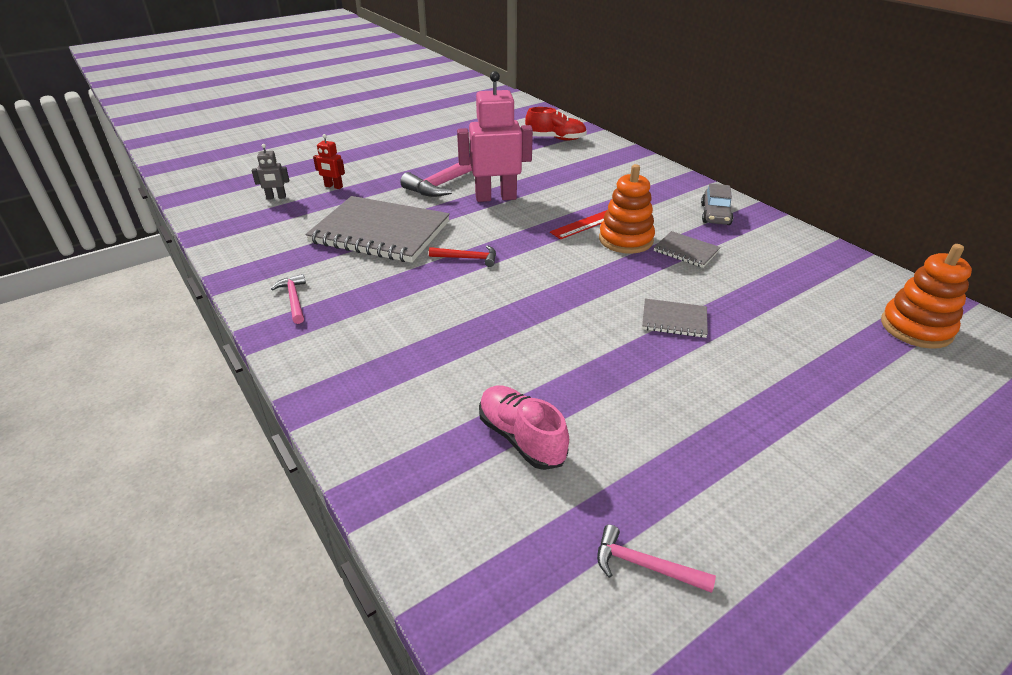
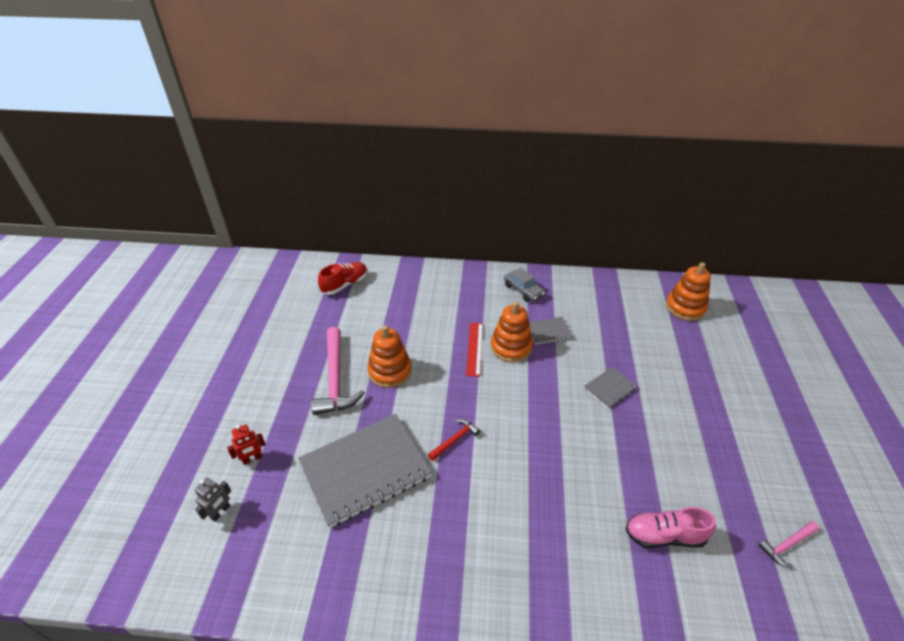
camera: 50 degrees left, 5 degrees up
pink hammer [271,274,306,324] -> none
pink robot [457,71,533,202] -> orange stacking toy [368,325,412,388]

